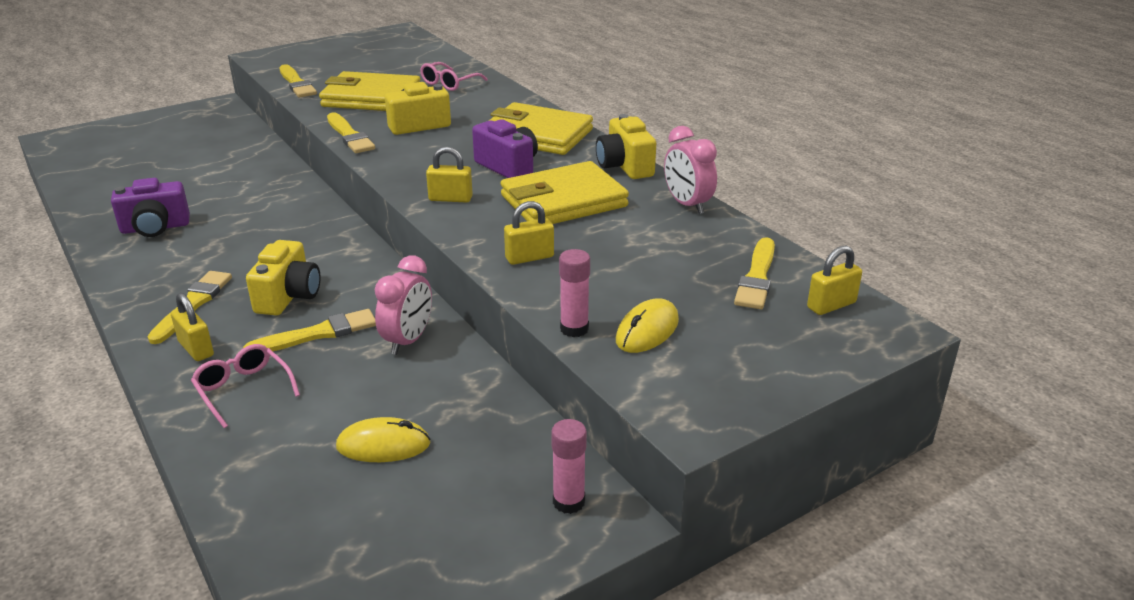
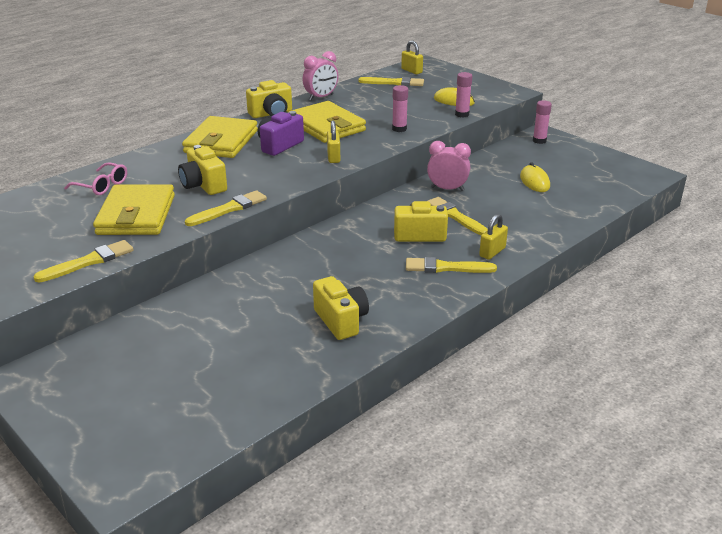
camera: 100 degrees left, 0 degrees up
purple camera [111,178,190,237] -> yellow camera [313,276,369,340]
pink glasses [191,344,300,428] -> none
yellow padlock [504,201,554,265] -> pink glue stick [392,85,408,132]

